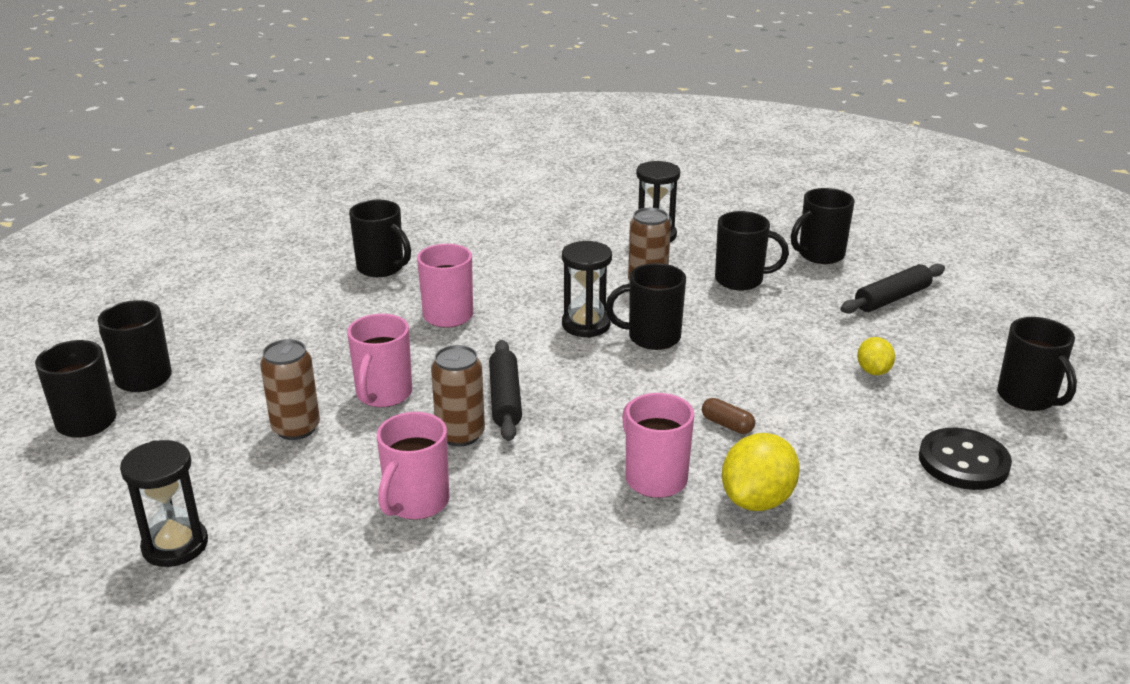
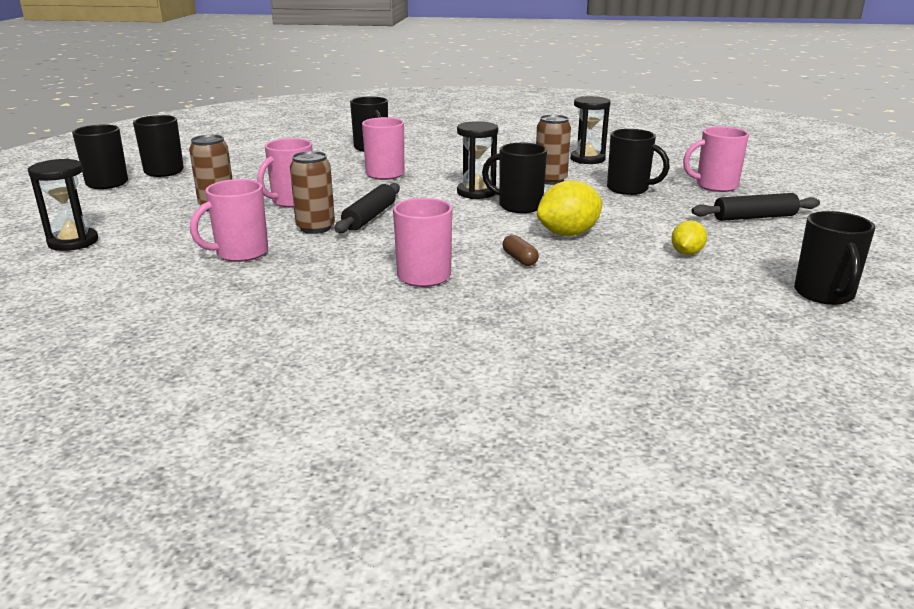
camera: 25 degrees right, 5 degrees down
yellow lemon [722,433,800,511] -> yellow lemon moved to [537,180,603,236]
black mug [791,188,855,264] -> pink mug [683,127,749,192]
black button [919,428,1012,490] -> none

